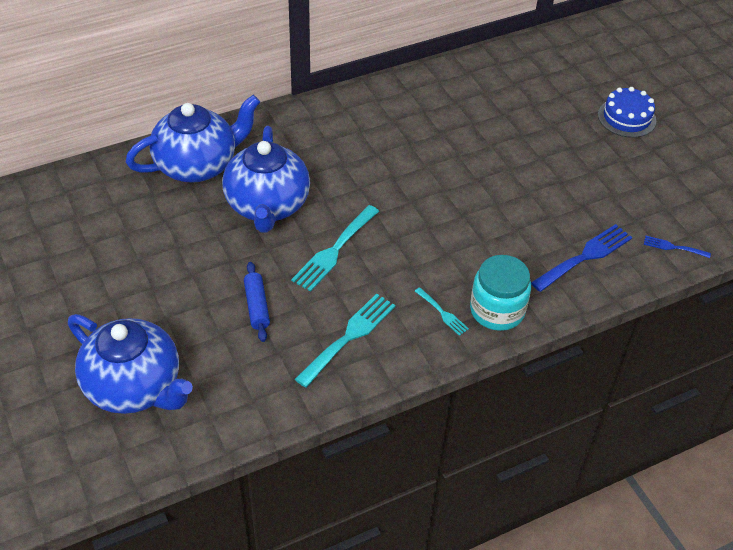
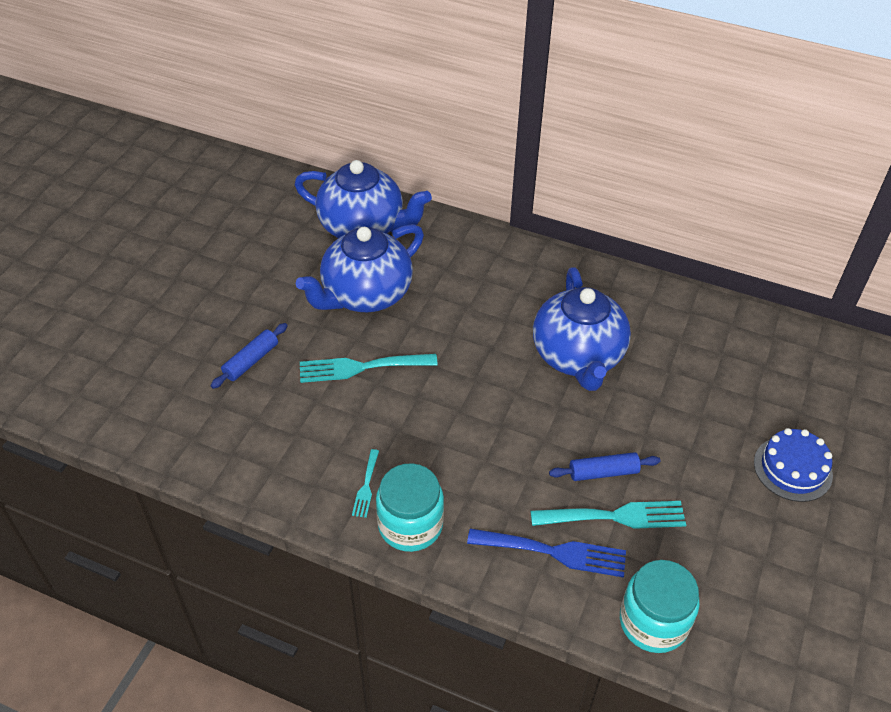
camera: 50 degrees right, 0 degrees up
blue teapot [68,314,193,414] -> blue teapot moved to [533,267,631,391]
turquoise fork [295,293,396,388] -> turquoise fork moved to [531,501,686,529]
blue fork [644,236,711,258] -> turquoise jar [620,560,700,653]
none -> blue rolling pin [549,452,660,481]

